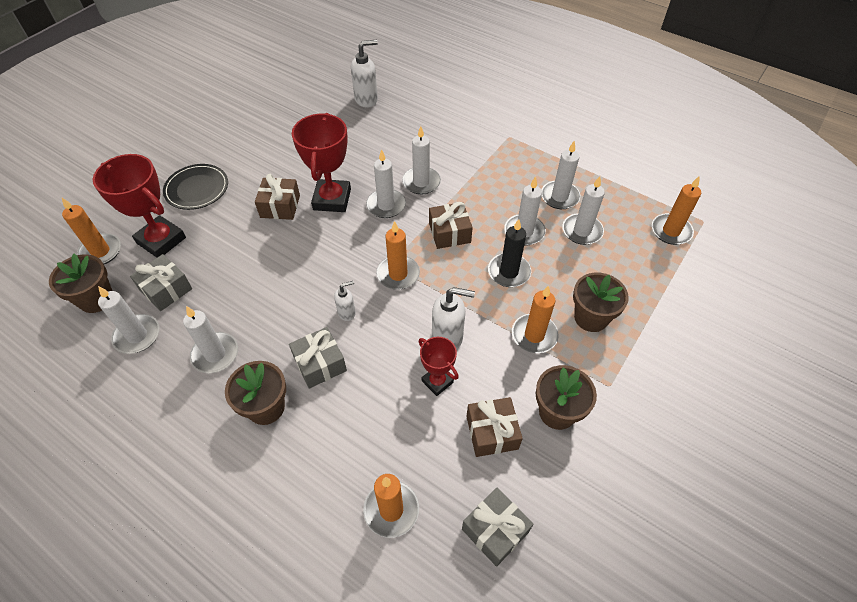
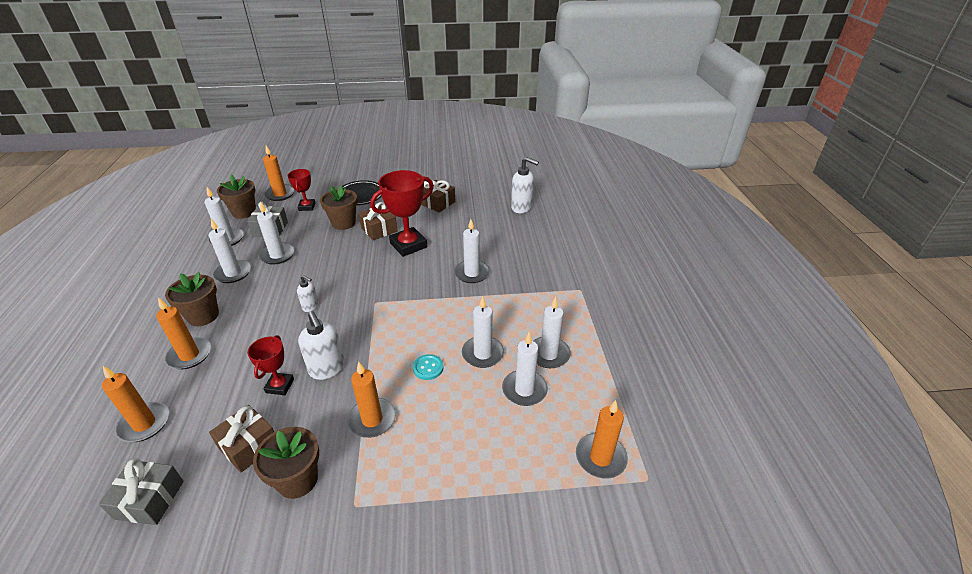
camera: 50 degrees right, 15 degrees down
red trophy [93,154,186,258] -> red trophy [287,169,315,211], size x0.56
grey gift [289,327,347,389] -> none
white candle [366,149,406,218] -> white candle moved to [257,202,295,265]
orange candle [376,221,420,290] -> orange candle moved to [156,297,211,369]
brown gift [429,202,473,249] -> brown gift moved to [421,180,455,212]
black candle [488,219,531,287] -> turquoise button [413,354,443,380]
brown flower pot [573,273,629,332] -> brown flower pot moved to [320,186,358,230]

